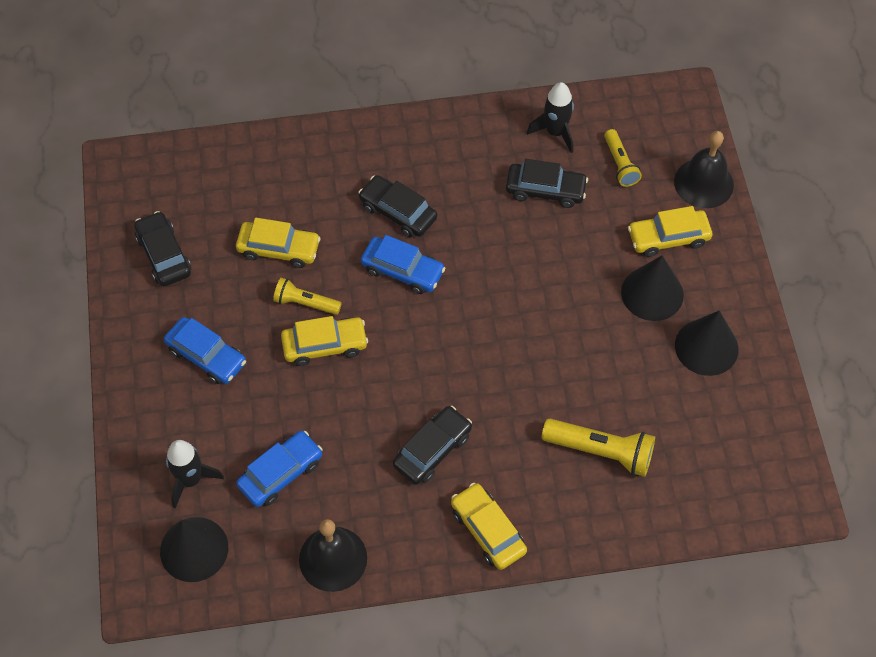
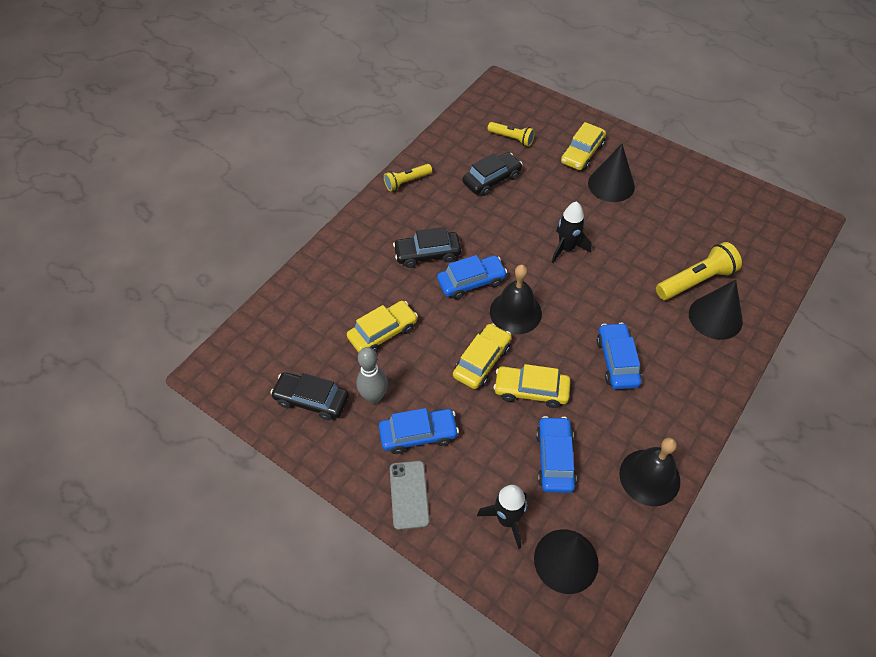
camera: 45 degrees left, 5 degrees down
yellow flashlight [273,278,342,315] -> yellow flashlight moved to [384,164,432,191]
black car [393,406,472,485] -> blue car [597,322,642,389]
yellow car [451,483,527,570] -> yellow car moved to [494,364,571,408]
black rocket [527,82,574,153] -> black rocket moved to [552,201,592,263]
black bell [674,131,734,208] -> black bell moved to [490,265,542,334]
black cone [675,311,739,376] -> black cone moved to [689,280,743,340]
none -> grey bowling pin [356,347,388,403]
none -> grey phone [390,461,430,530]

